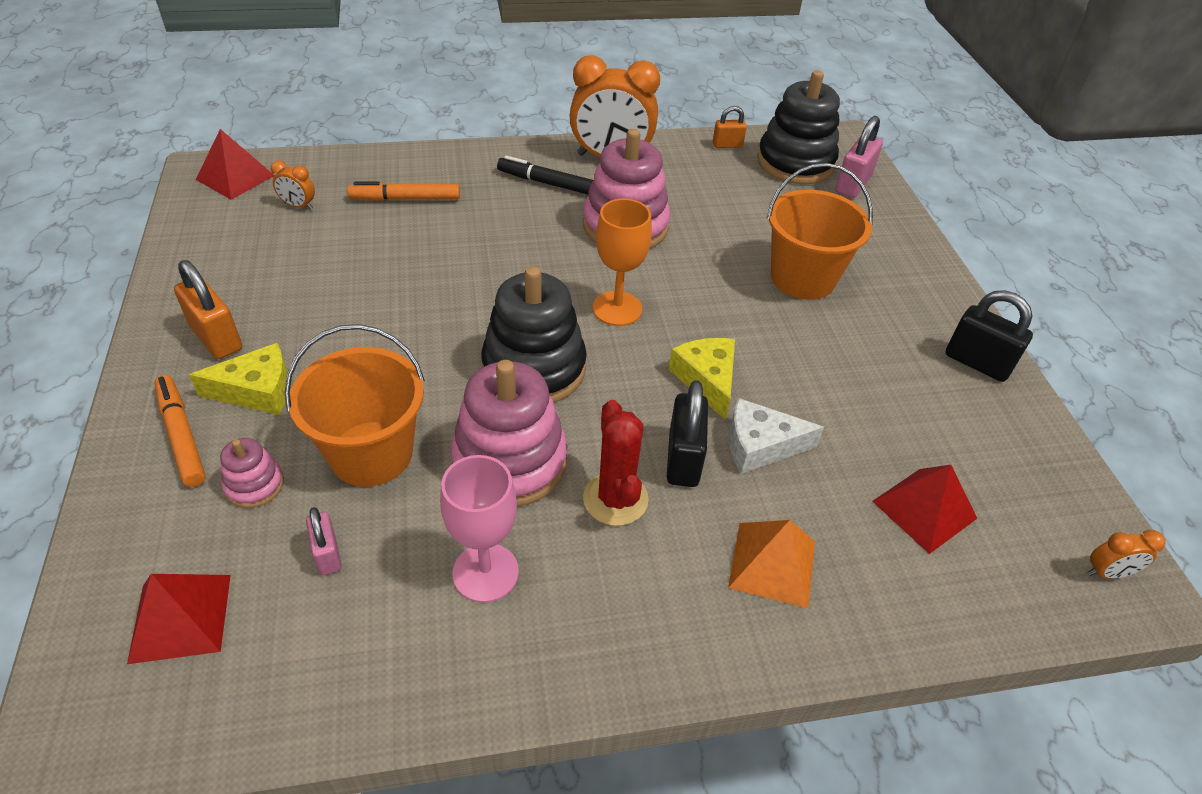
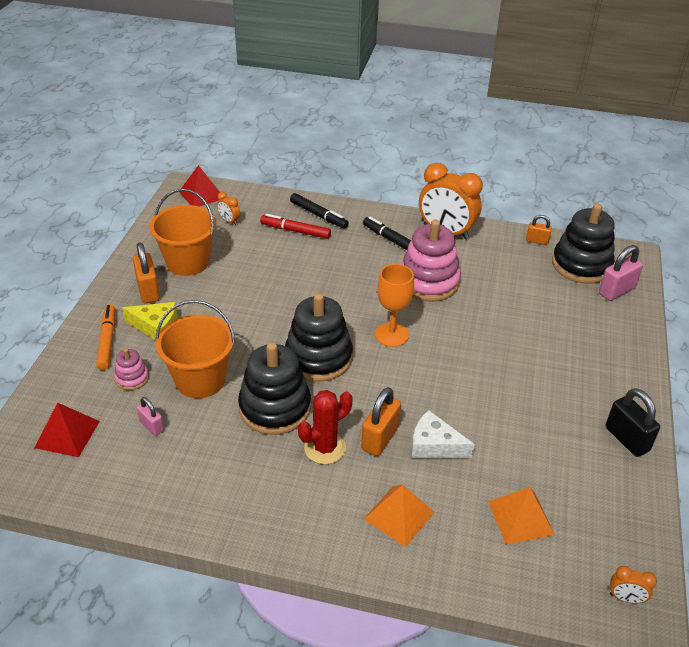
camera: 25 degrees right, 5 degrees down
pink padlock [306,507,342,575] -> pink padlock turned 45 degrees counterclockwise [137,397,164,436]
orange marker [347,181,460,201] -> red marker [260,214,331,239]
pink goblet [440,455,519,603] -> none
pink stacking toy [451,360,567,507] -> black stacking toy [238,342,311,435]
red cactus [583,400,649,526] -> red cactus turned 45 degrees clockwise [298,390,353,464]
black padlock [667,380,708,487] -> orange padlock [361,387,401,456]
yellow cheese [669,338,735,420] -> none
orange bucket [767,163,873,300] -> orange bucket moved to [149,189,216,276]
red pyramid [872,465,977,554] -> orange pyramid [488,487,555,544]
none -> black marker [290,193,349,229]

